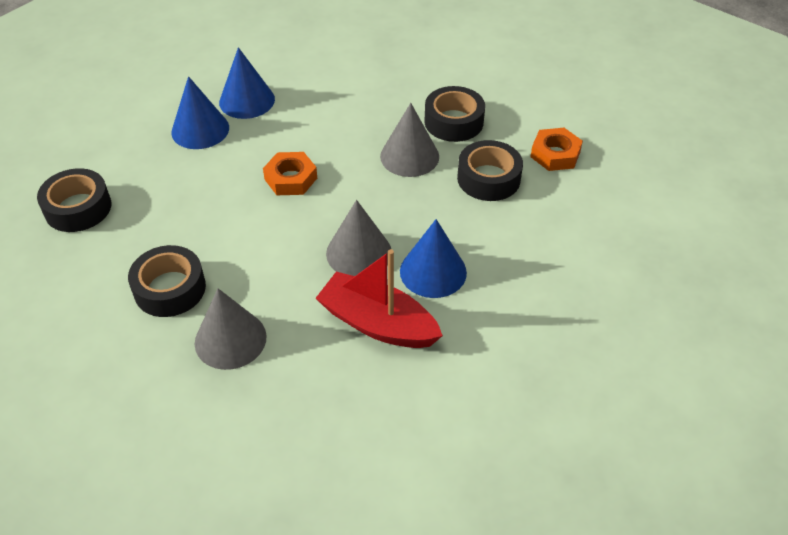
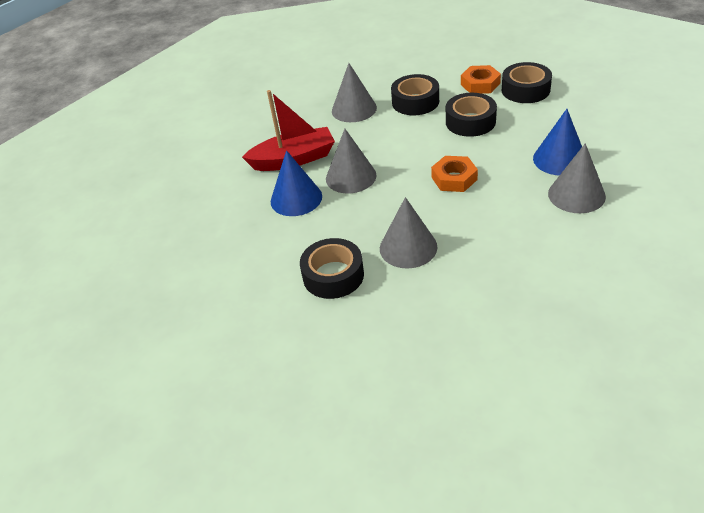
camera: 140 degrees right, 5 degrees down
blue cone [219,47,275,119] -> grey cone [548,143,606,213]
black tape [424,86,485,142] -> black tape moved to [446,93,497,137]
orange nut [531,128,583,171] -> orange nut moved to [461,65,501,94]

